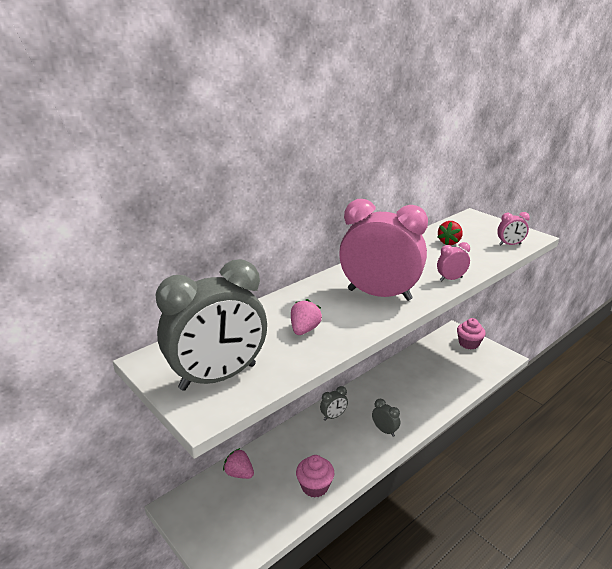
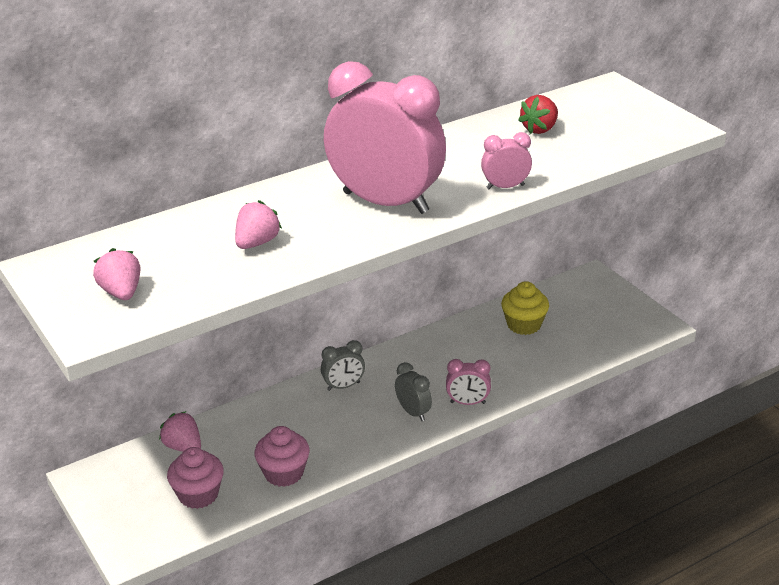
camera: 10 degrees right, 5 degrees up
grey clock [156,259,267,391] -> pink strawberry [93,248,141,300]
pink cupcake [457,318,486,349] -> pink cupcake moved to [167,447,224,509]
pink clock [497,212,530,245] -> pink clock moved to [446,359,491,405]
none -> yellow cupcake [501,281,549,335]

